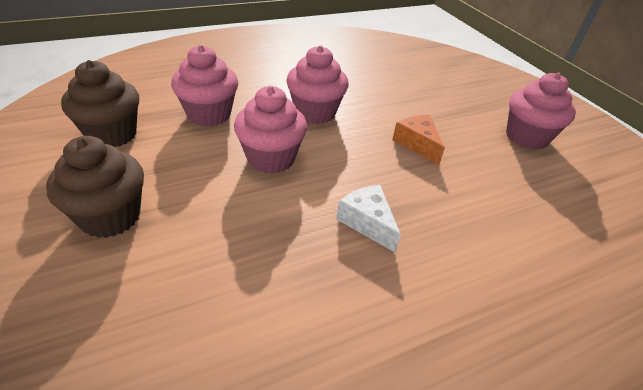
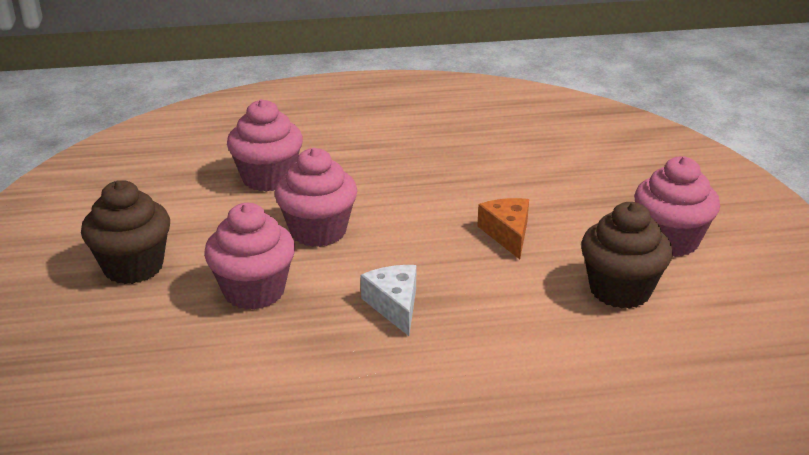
camera: 20 degrees right, 10 degrees down
brown cupcake [61,60,139,147] -> brown cupcake moved to [581,202,673,309]
pink cupcake [286,45,349,124] -> pink cupcake moved to [204,203,295,310]

